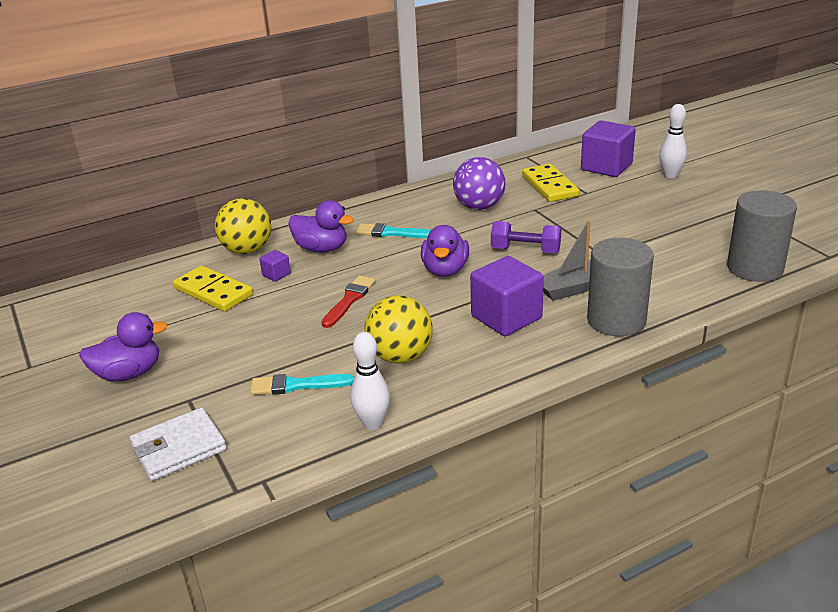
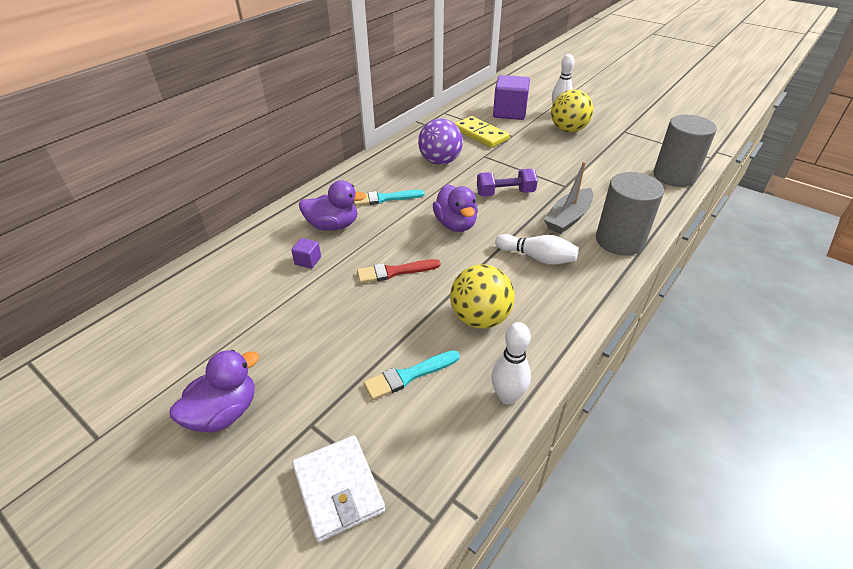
camera: 25 degrees left, 10 degrees up
white wallet [130,408,227,481] -> white wallet turned 60 degrees counterclockwise [292,435,385,542]
yellow domino [173,265,253,311] -> none
yellow ball [215,198,271,254] -> yellow ball moved to [551,89,593,132]
red brush [322,275,376,328] -> red brush turned 105 degrees counterclockwise [357,259,440,283]
purple cube [470,256,544,336] -> white bowling pin [495,234,579,265]

